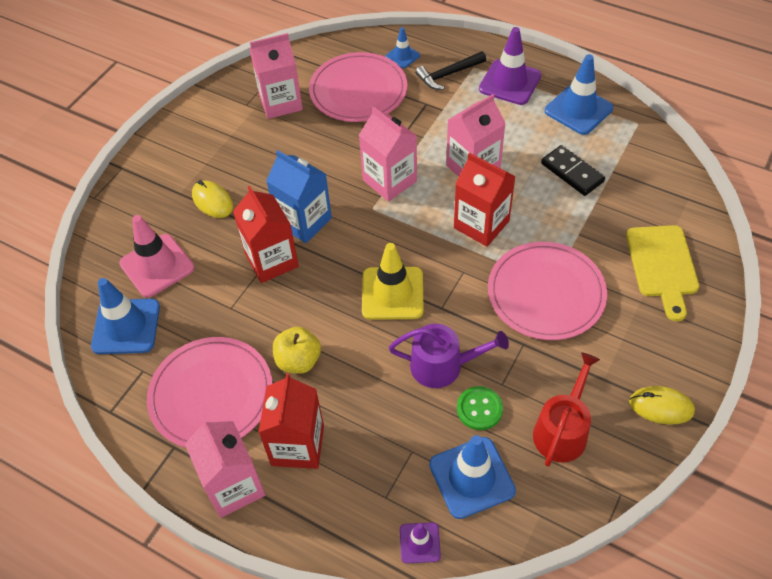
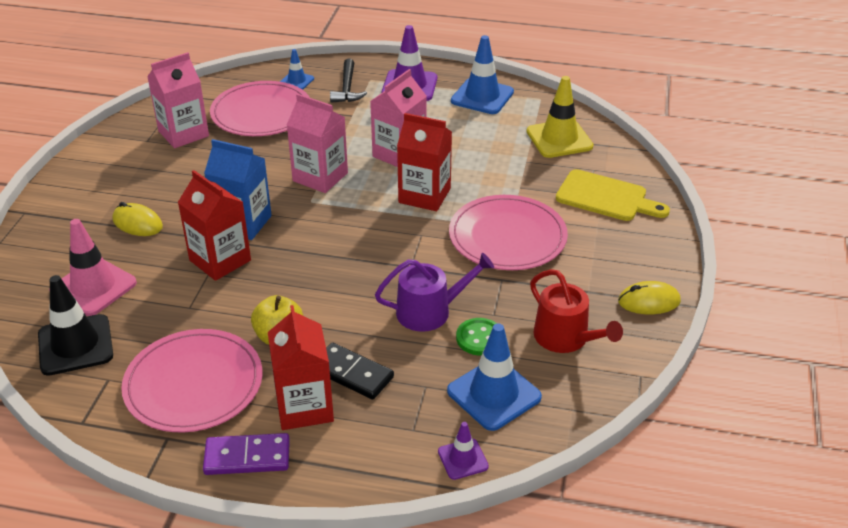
camera: 20 degrees left, 15 degrees down
blue traffic cone [91,278,160,354] -> black traffic cone [38,275,113,376]
pink carton [185,419,265,518] -> purple domino [203,433,290,475]
yellow traffic cone [362,243,424,320] -> yellow traffic cone moved to [526,76,594,158]
black hammer [415,51,486,90] -> black hammer turned 45 degrees counterclockwise [330,59,367,103]
red watering can [533,352,600,467] -> red watering can turned 135 degrees clockwise [530,269,623,353]
black domino [541,145,605,196] -> black domino moved to [326,343,394,400]
yellow cutting board [626,225,699,322] -> yellow cutting board turned 45 degrees counterclockwise [556,169,670,221]

